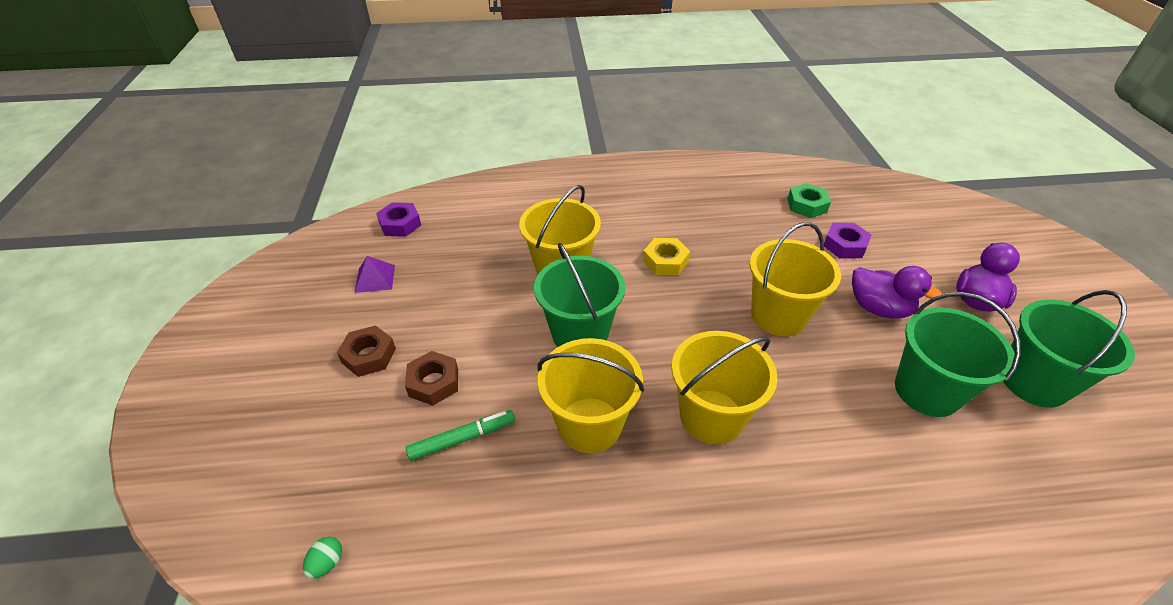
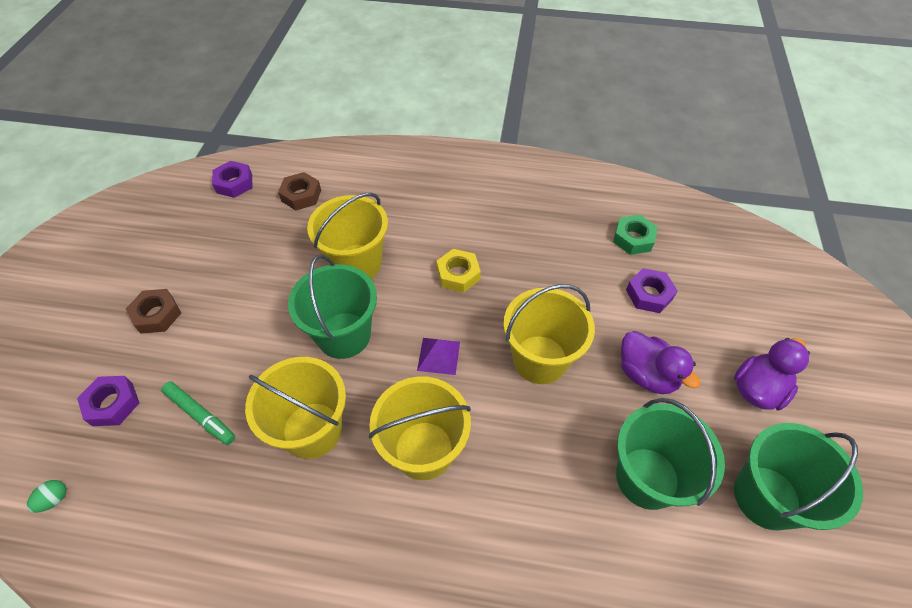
camera: 15 degrees right, 10 degrees up
purple pyramid [355,256,395,293] -> purple pyramid moved to [417,338,460,375]
brown nut [405,351,458,406] -> brown nut moved to [278,172,321,210]
green marker [406,410,515,461] -> green marker turned 45 degrees clockwise [161,382,235,445]
none -> purple nut [77,376,139,426]

